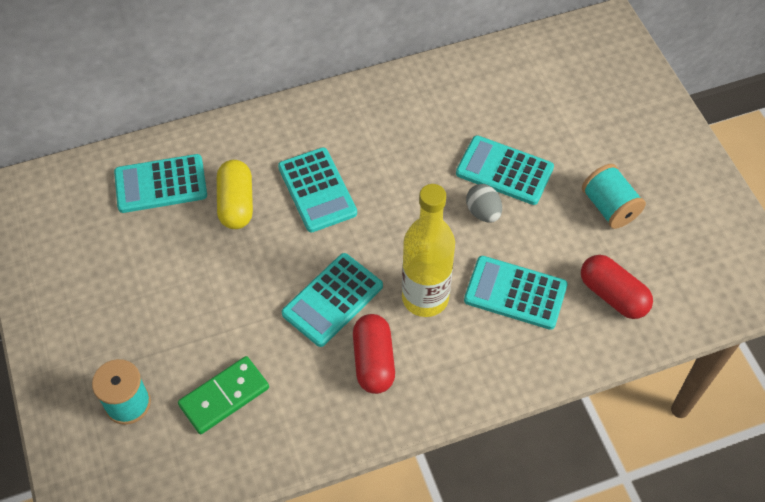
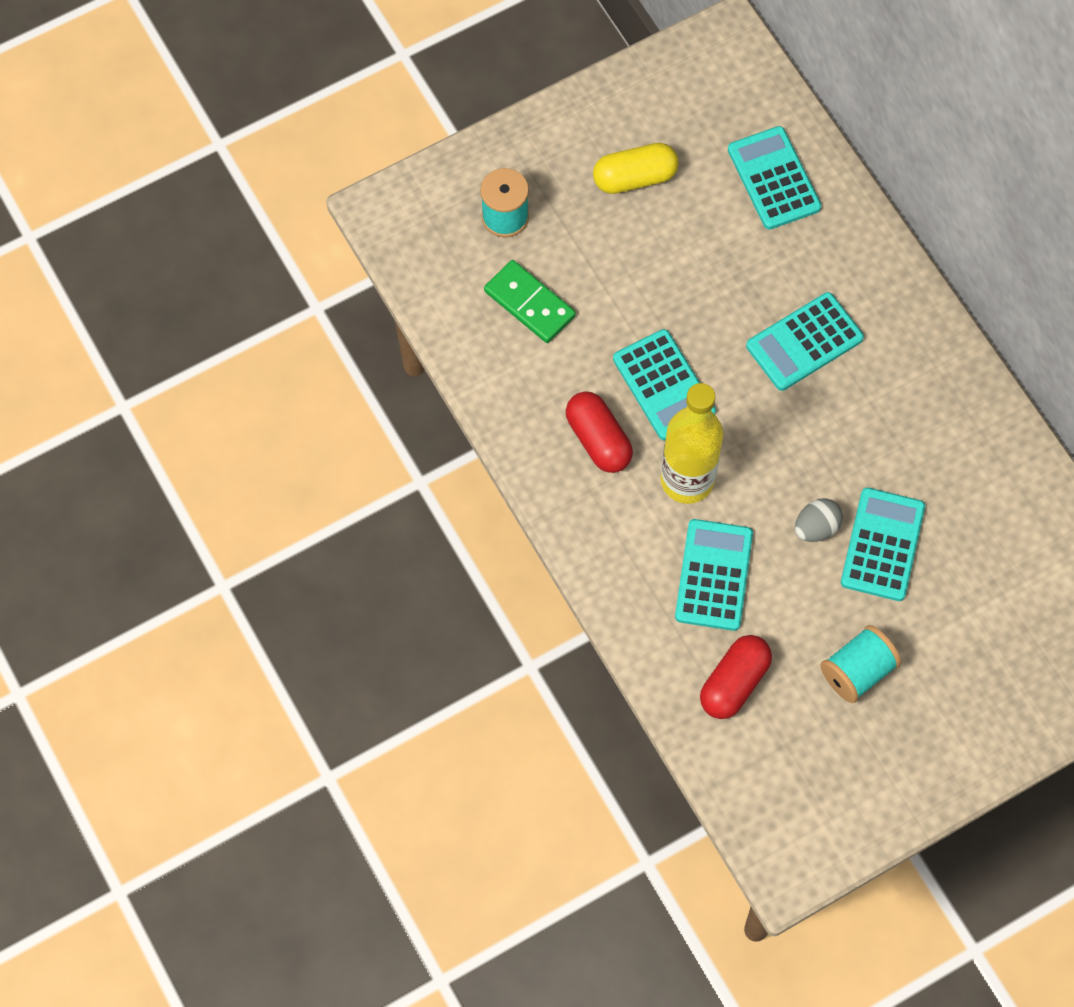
camera: 80 degrees right, 10 degrees up
yellow capsule [217,160,253,229] -> yellow capsule moved to [593,143,679,194]
turquoise calculator [282,253,383,347] -> turquoise calculator turned 150 degrees counterclockwise [613,329,716,440]
red capsule [353,314,395,394] -> red capsule turned 75 degrees clockwise [566,391,633,473]

